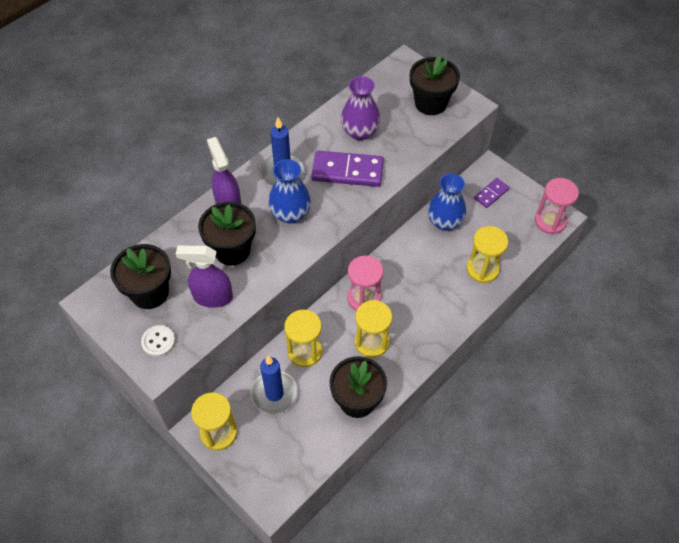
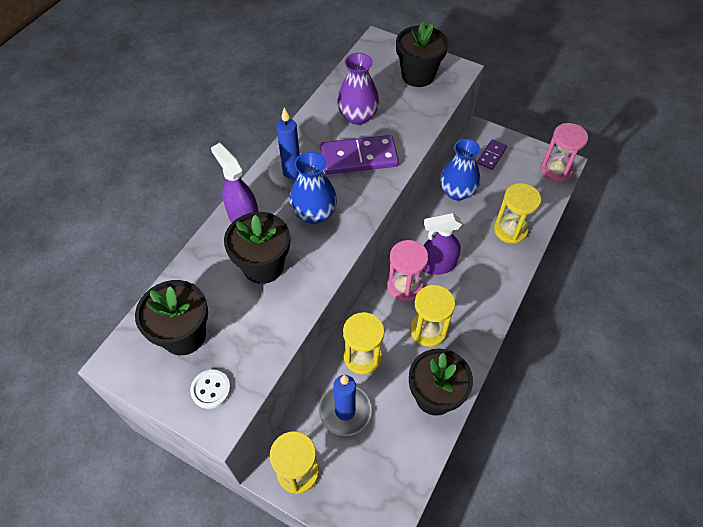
camera: 15 degrees left, 0 degrees up
purple spray bottle [176,245,233,308] -> purple spray bottle moved to [422,213,462,275]

